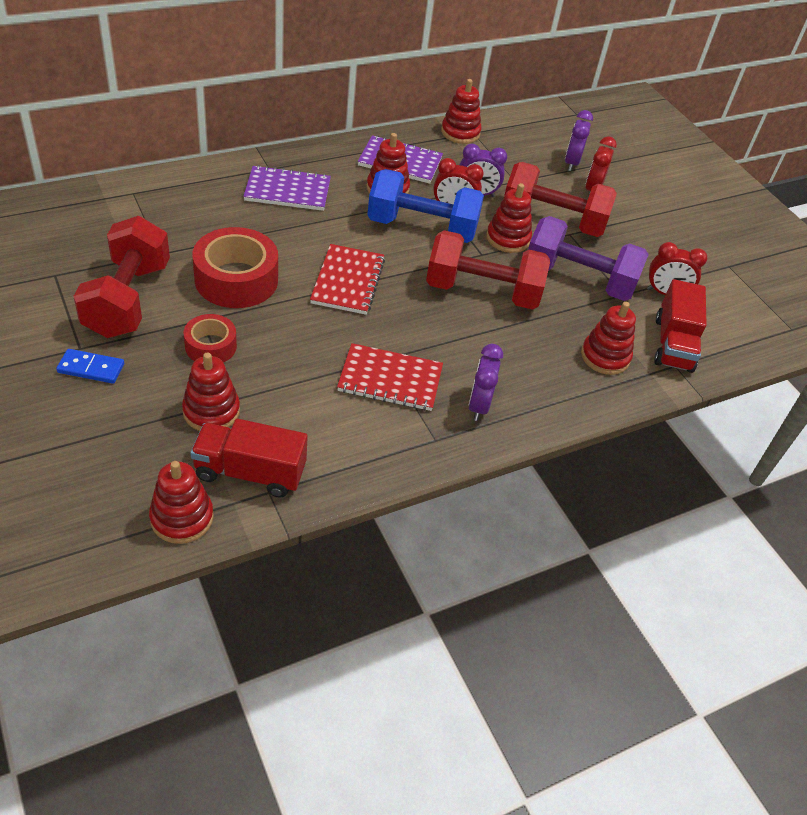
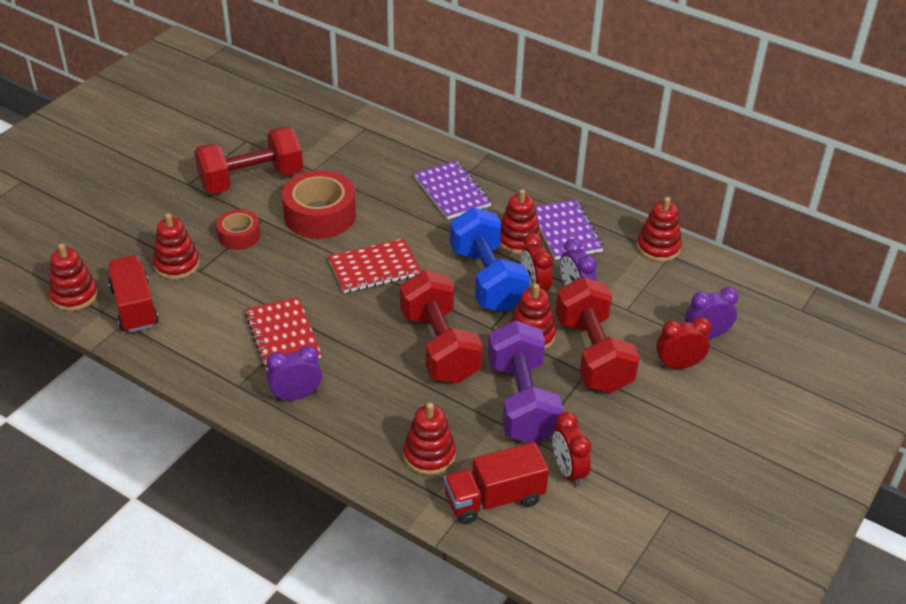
camera: 65 degrees right, 5 degrees down
blue domino [56,349,124,384] -> none

